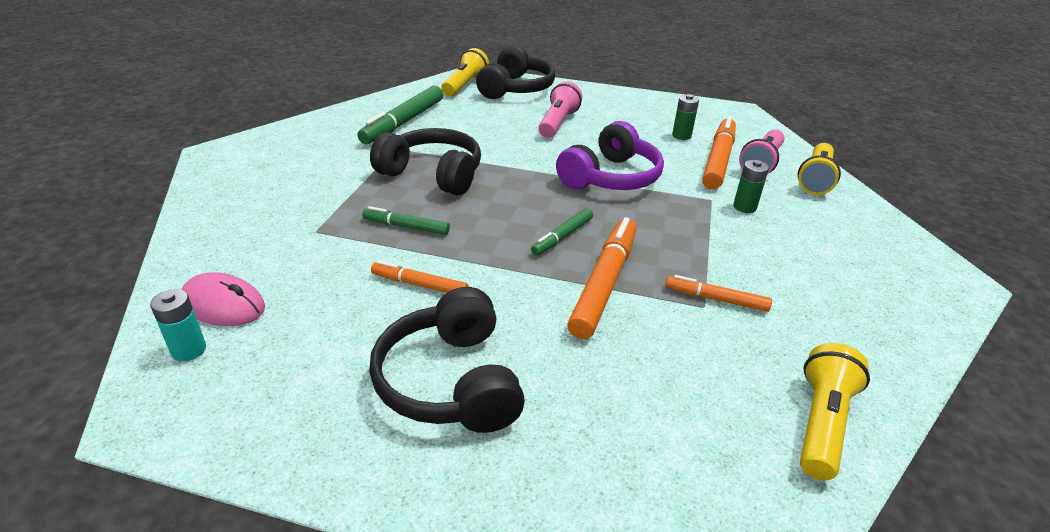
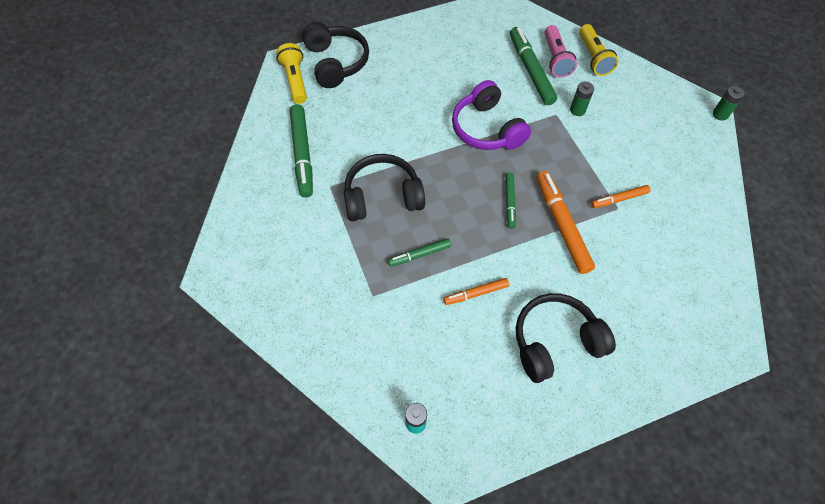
camera: 35 degrees left, 25 degrees up
pink mouse [182,272,265,326] -> none
black headphones [369,287,525,433] -> black headphones turned 120 degrees clockwise [516,293,616,383]
pink flashlight [539,81,582,138] -> none
purple headphones [556,121,664,190] -> purple headphones turned 150 degrees clockwise [452,80,531,150]
green battery [672,94,699,140] -> green battery moved to [713,86,745,121]
orange marker [702,116,736,189] -> green marker [510,27,557,105]
yellow flashlight [800,343,870,480] -> none

